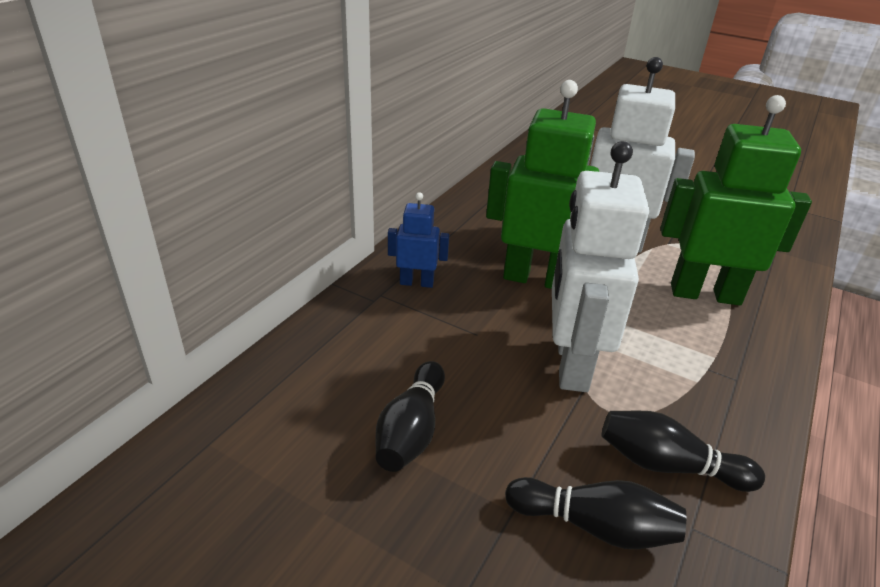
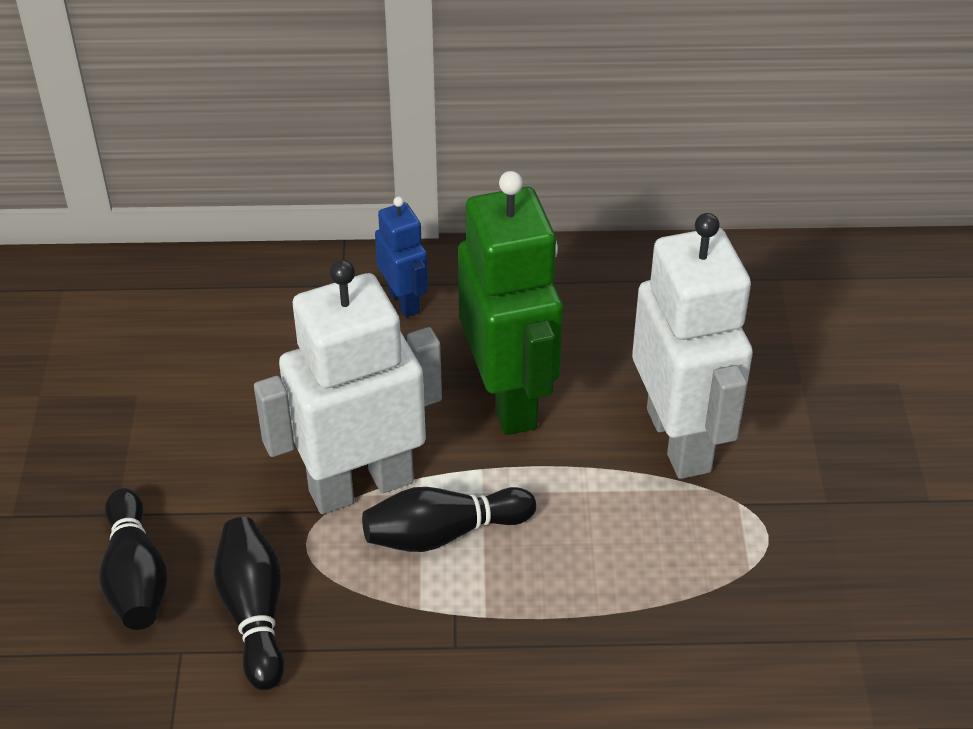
camera: 60 degrees right, 10 degrees up
black bowling pin [375,361,445,472] -> black bowling pin moved to [362,487,536,552]
green robot [661,95,812,306] -> none

